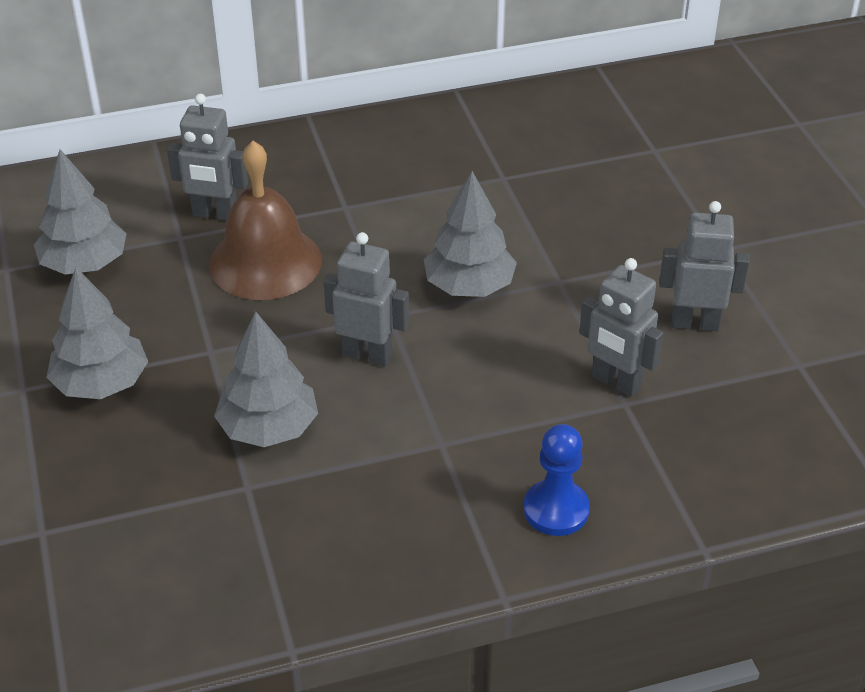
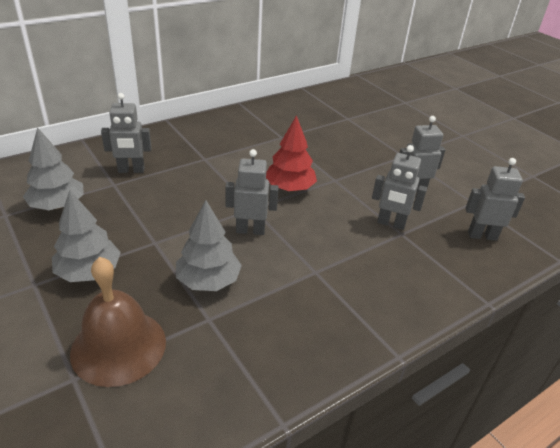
camera: 20 degrees left, 5 degrees down
brown bell [209,141,322,300] -> brown bell moved to [70,257,166,387]
grey tree [424,171,517,297] -> red tree [266,115,317,191]
blue pawn [524,424,590,536] -> none
none -> grey robot [465,158,525,241]

